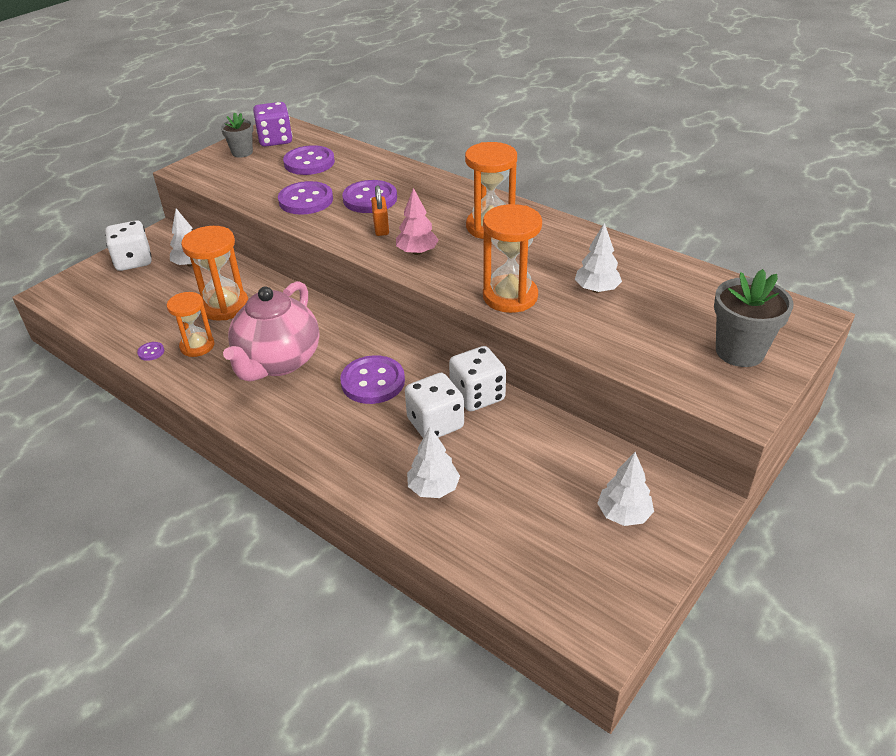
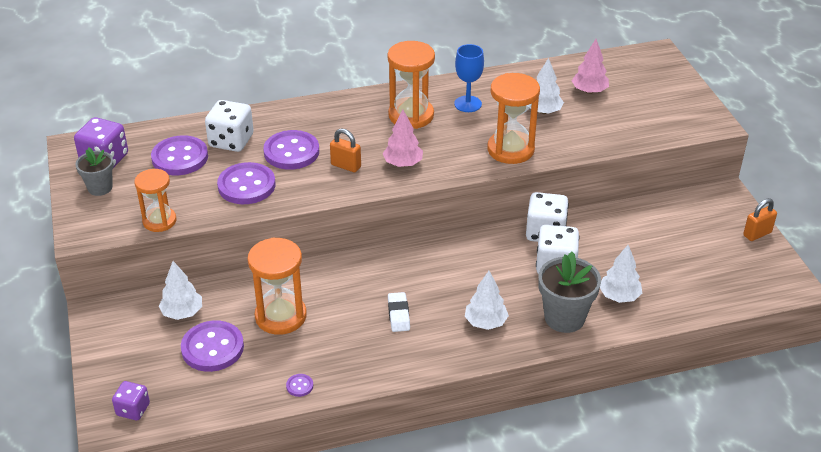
camera: 55 degrees left, 0 degrees up
white dice [105,220,152,271] -> white dice moved to [205,100,254,152]
orange hourglass [167,292,214,357] -> orange hourglass moved to [134,169,177,232]
pink teapot [223,281,319,382] -> white eraser [388,292,410,332]
purple button [340,355,405,404] -> purple button moved to [181,320,244,372]
white tree [597,452,654,526] -> white tree moved to [465,271,509,330]
grey flower pot [714,269,794,367] -> grey flower pot moved to [538,252,601,333]
none -> purple dice [112,381,150,420]
none -> blue goblet [454,44,484,112]
none -> pink tree [572,39,609,94]
none -> orange padlock [743,198,777,241]

